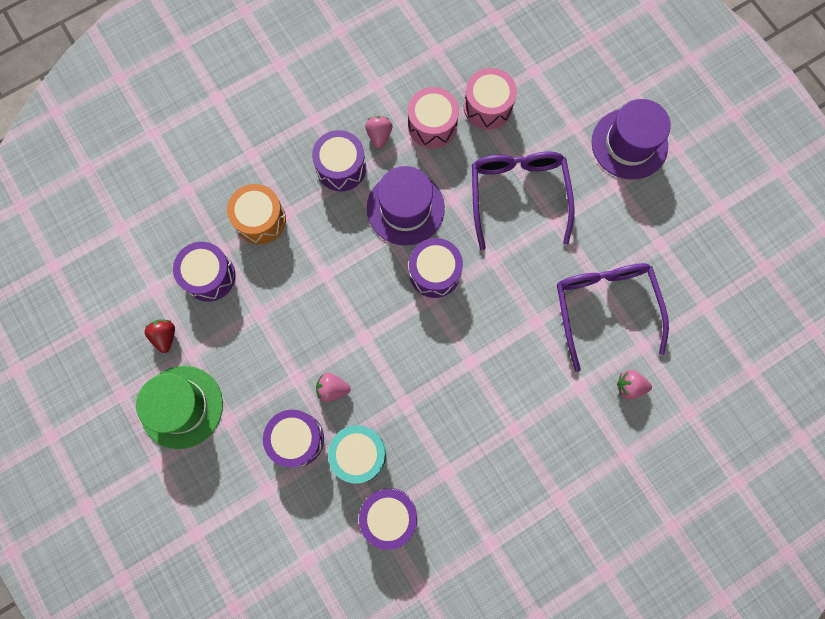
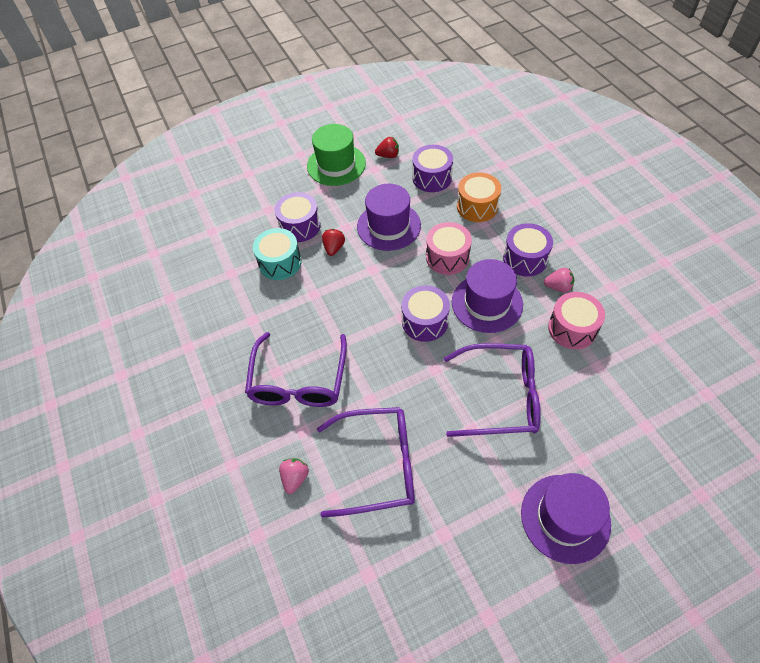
camera: 100 degrees right, 20 degrees down
pink strawberry [316,373,351,402] -> red strawberry [322,229,345,256]
purple drum [359,488,417,550] -> none
pink drum [464,68,517,130] -> pink drum moved to [426,222,472,275]
none -> purple glasses [245,332,347,407]
none -> purple hat [357,184,421,251]

